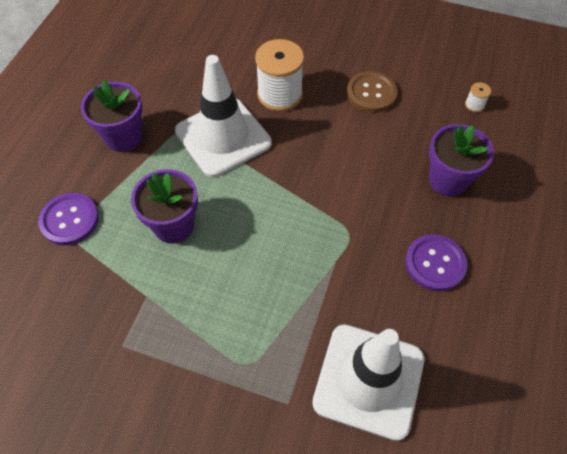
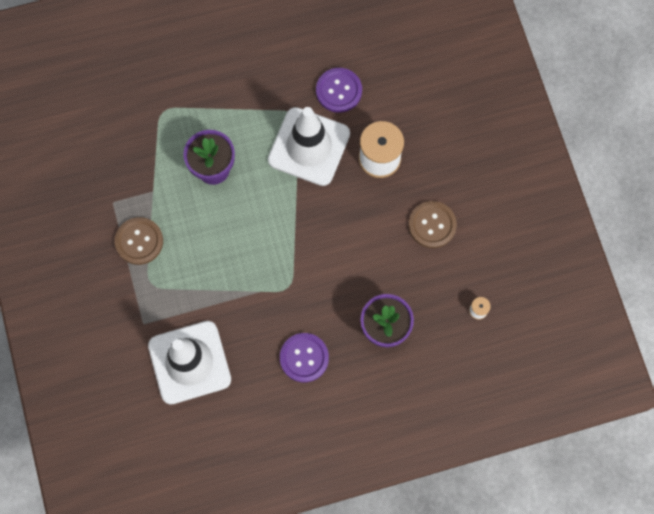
camera: 55 degrees right, 15 degrees up
purple button [38,193,99,245] -> purple button moved to [316,68,362,113]
purple flower pot [81,80,143,152] -> none
none -> brown button [115,217,163,265]

